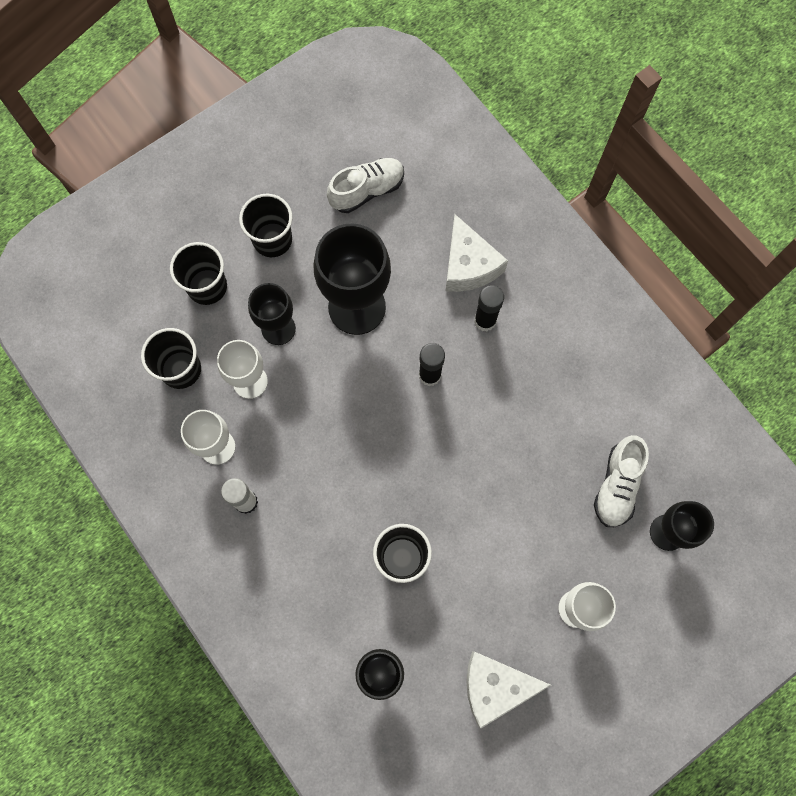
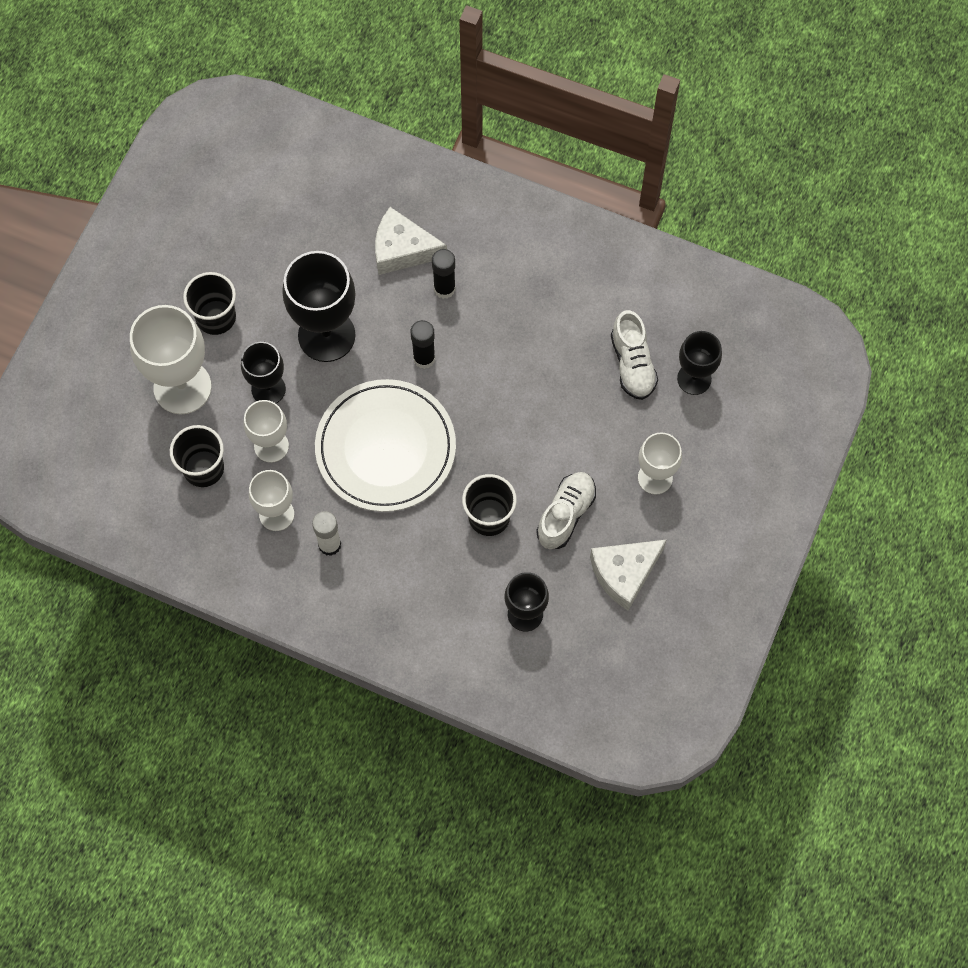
camera: 30 degrees left, 5 degrees down
black cup [170,242,227,305] -> white goblet [130,305,212,414]
white shoe [327,158,404,213] -> white shoe moved to [536,472,596,549]
white cheese [446,214,508,292] -> white cheese turned 150 degrees clockwise [375,207,447,275]
none -> white plate [315,379,456,512]

